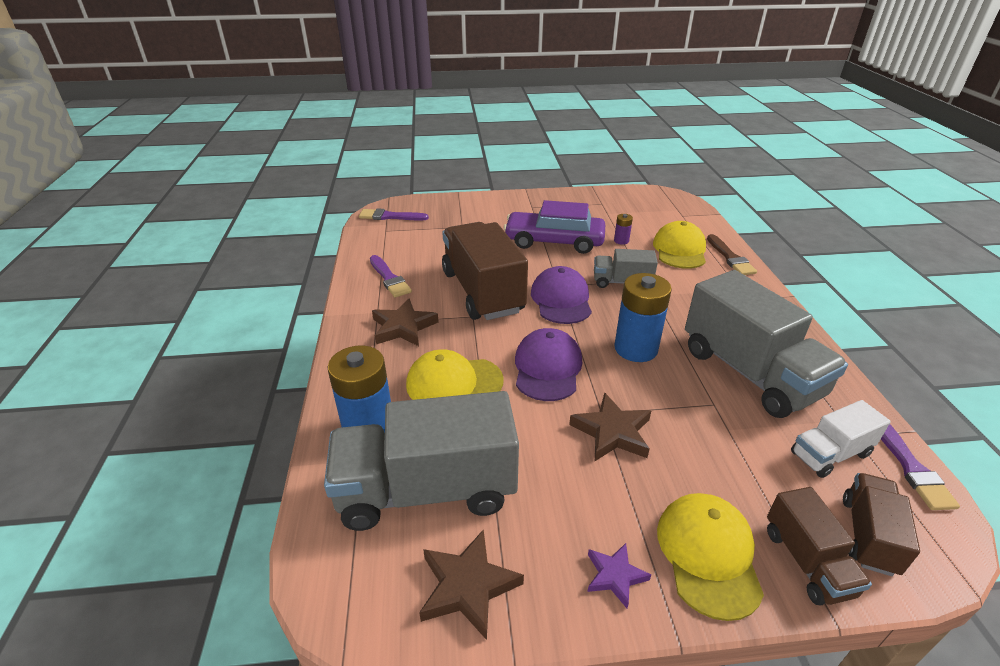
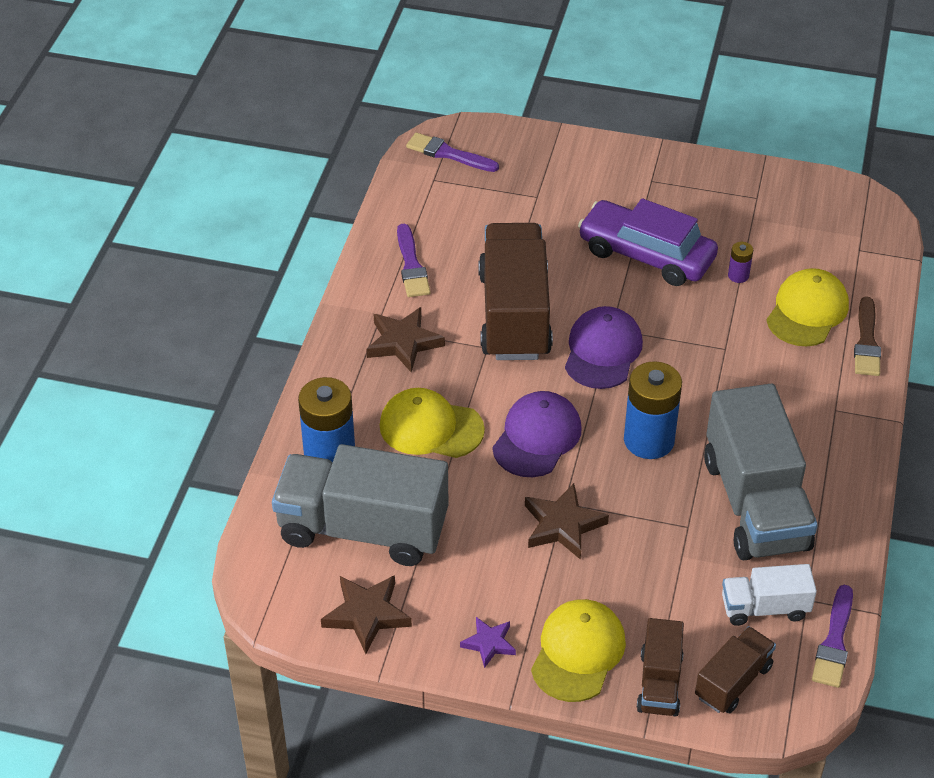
camera: 20 degrees right, 10 degrees up
grey truck [594,249,658,288] -> none

